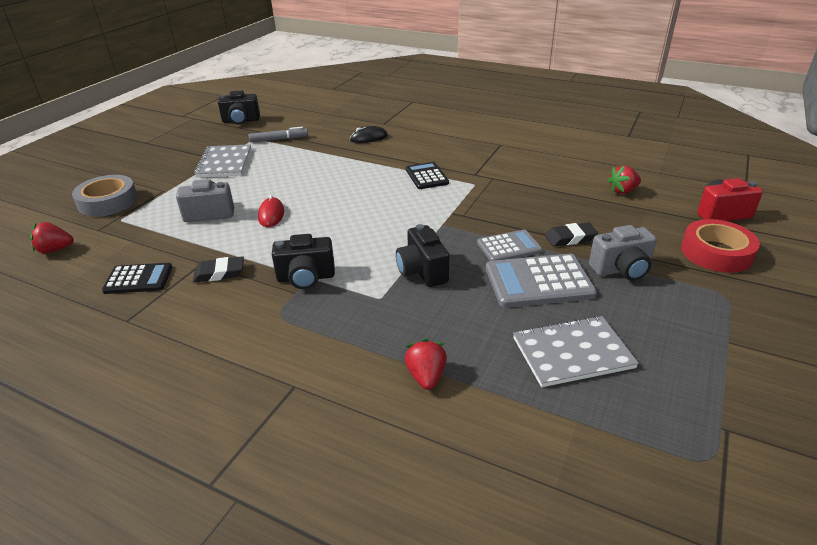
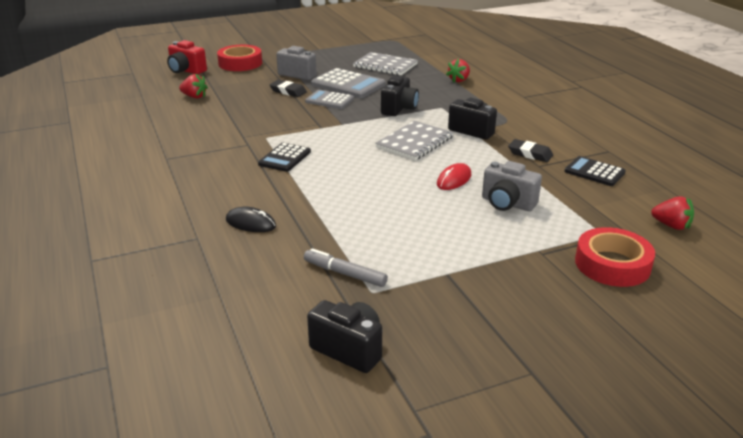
camera: 140 degrees left, 5 degrees down
grey tape [72,175,138,217] -> red tape [575,227,655,287]
grey notebook [194,144,251,178] -> grey notebook moved to [375,121,454,161]

